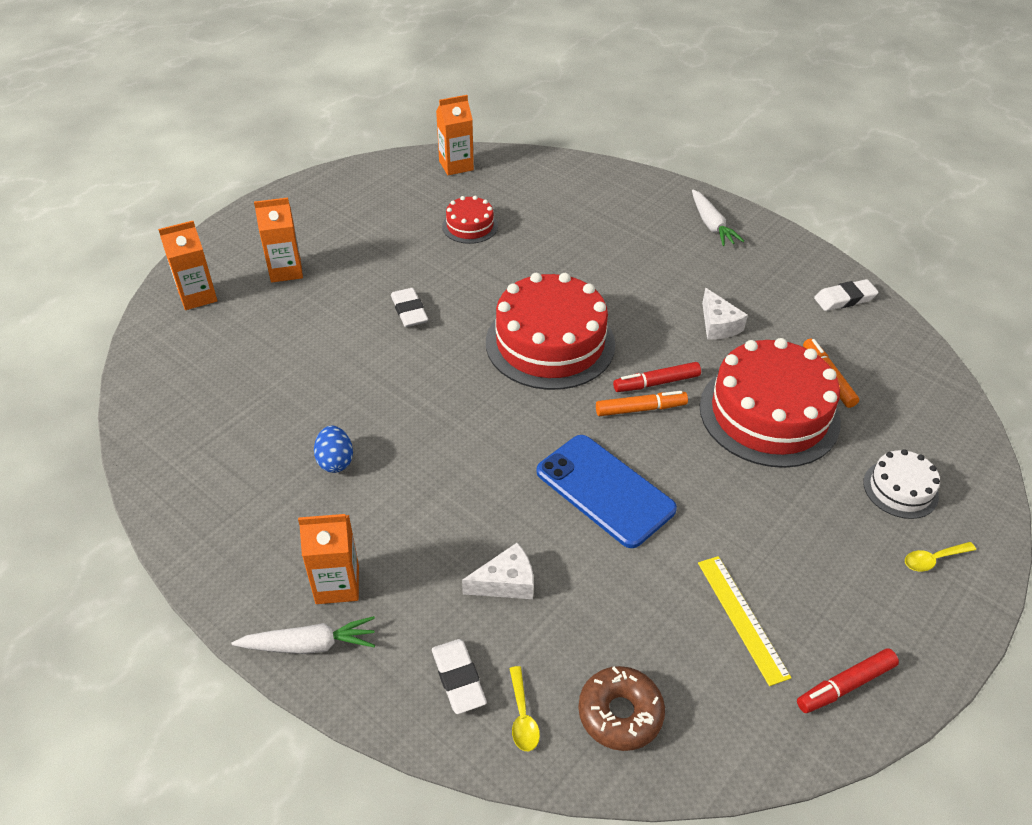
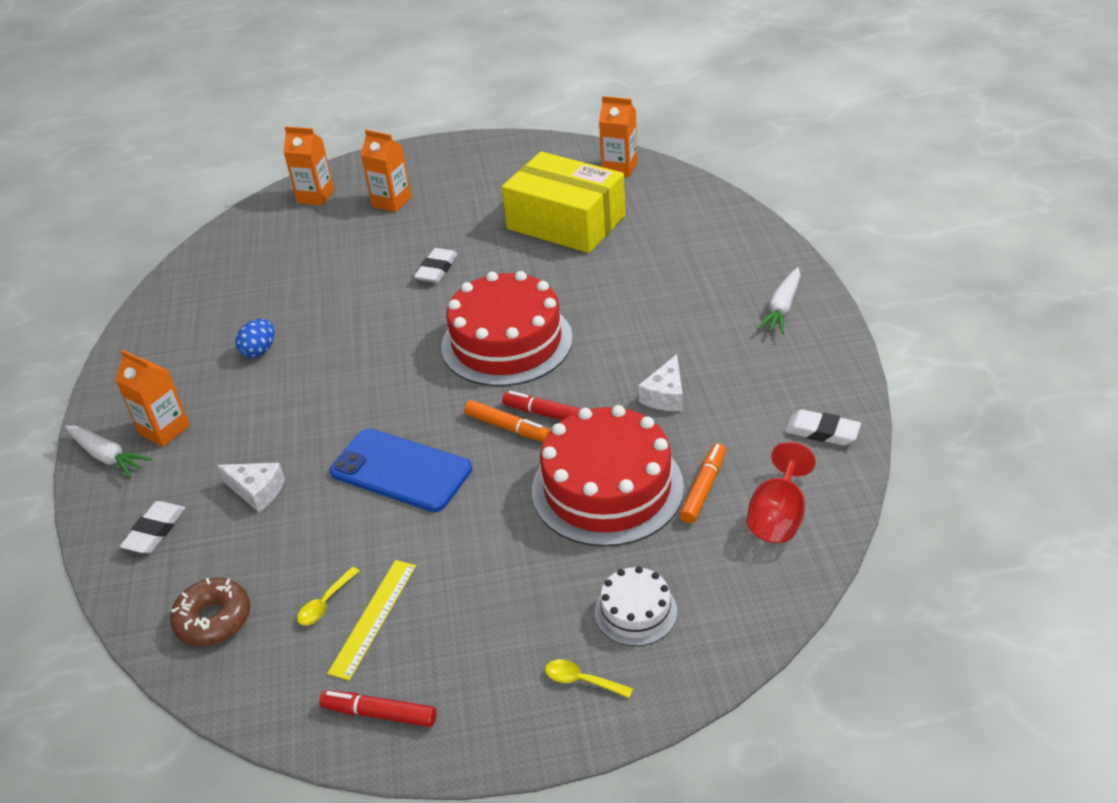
camera: 45 degrees right, 5 degrees down
red cake [442,196,498,244] -> yellow box [502,151,626,253]
yellow spoon [509,666,540,751] -> yellow spoon moved to [297,567,359,625]
blue phone [536,435,677,548] -> blue phone turned 60 degrees counterclockwise [330,429,472,512]
none -> red goblet [747,442,816,543]

